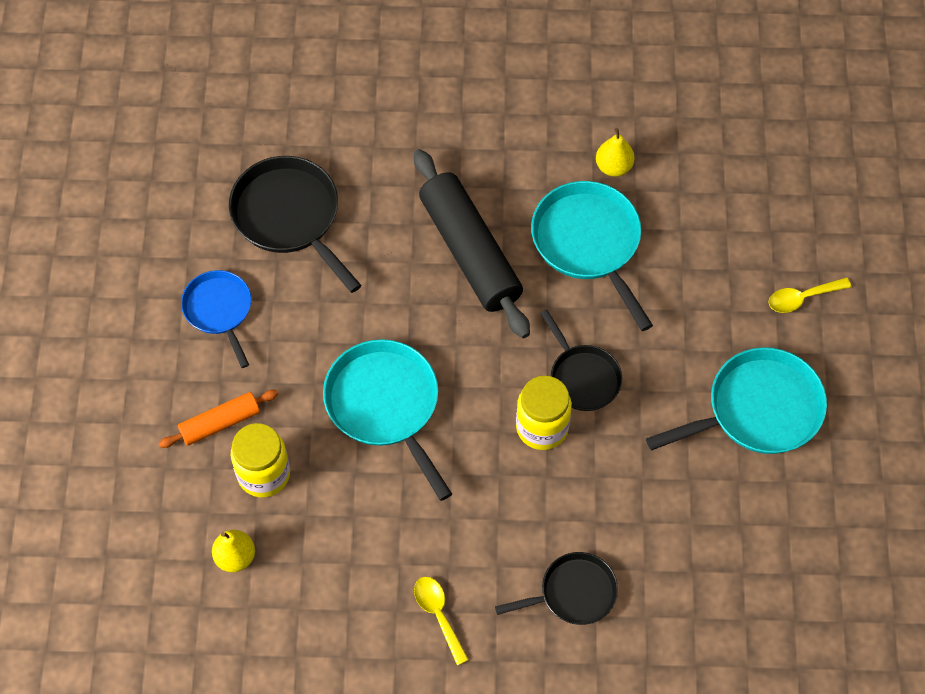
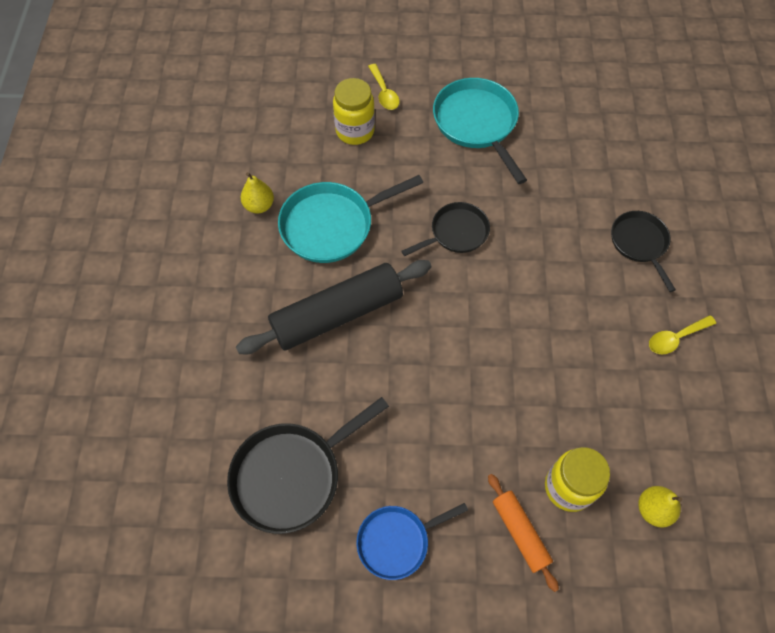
camera: 90 degrees left, 0 degrees up
turquoise pan [323,339,452,501] -> none
yellow jar [516,376,572,450] -> yellow jar moved to [333,78,375,145]

